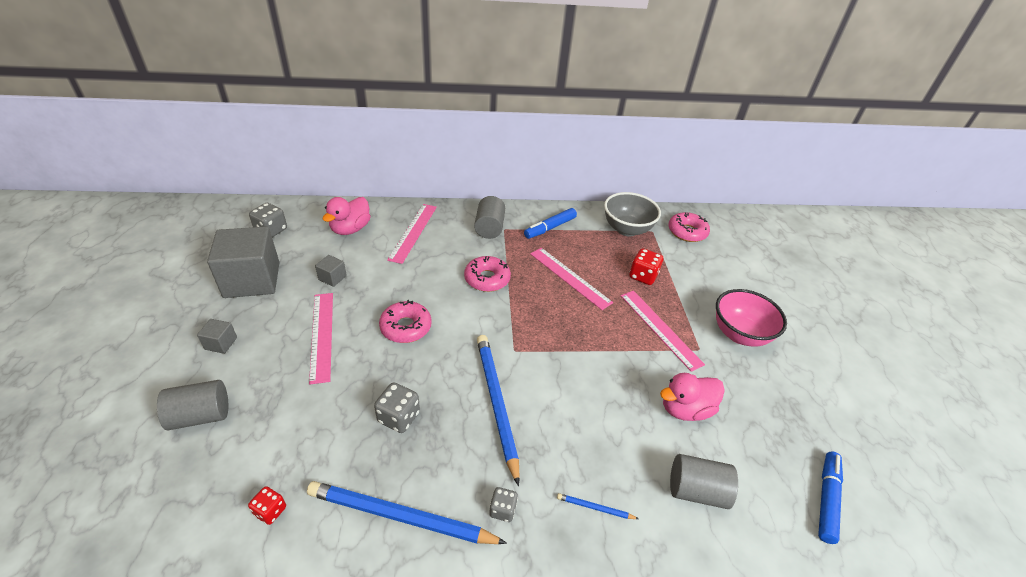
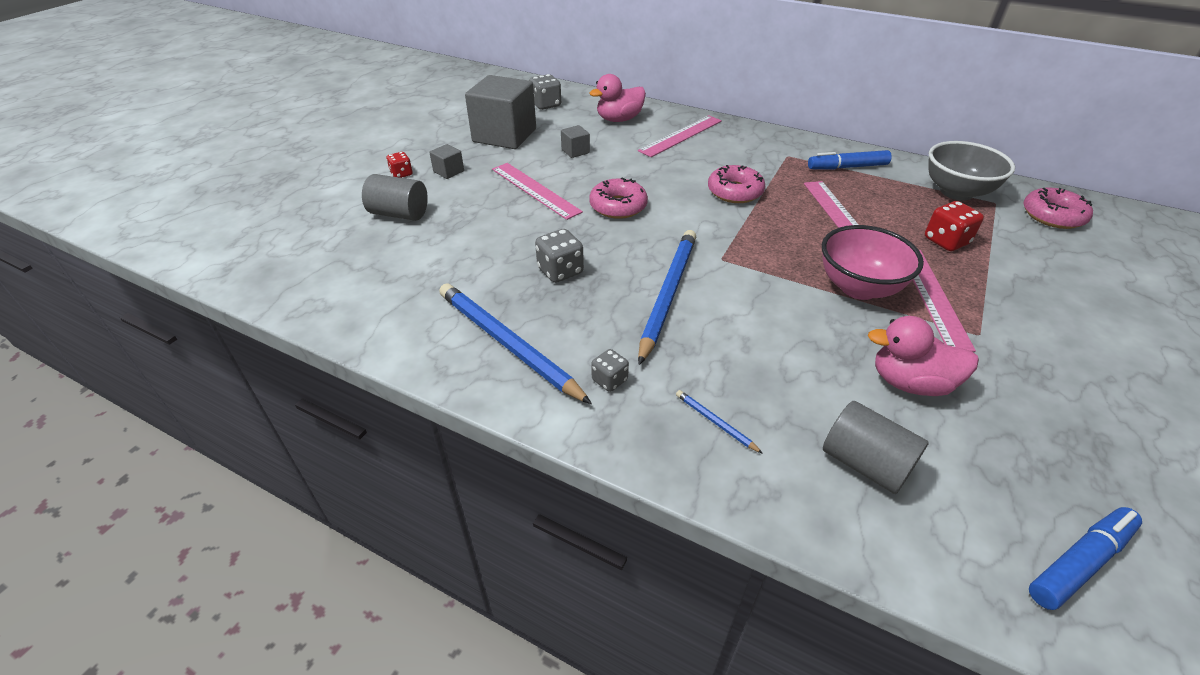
camera: 35 degrees right, 0 degrees up
red dice [248,486,286,525] -> red dice moved to [386,152,413,178]
pink ruler [309,293,333,385] -> pink ruler turned 60 degrees counterclockwise [492,163,583,220]
grey cylinder [474,196,505,239] -> none
pink bowl [716,289,787,347] -> pink bowl moved to [822,225,924,300]

